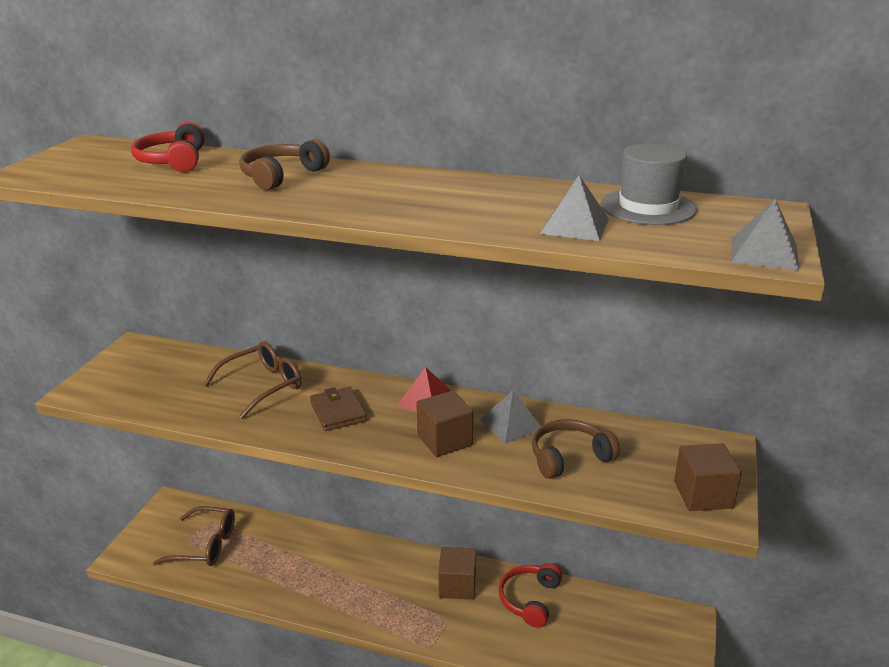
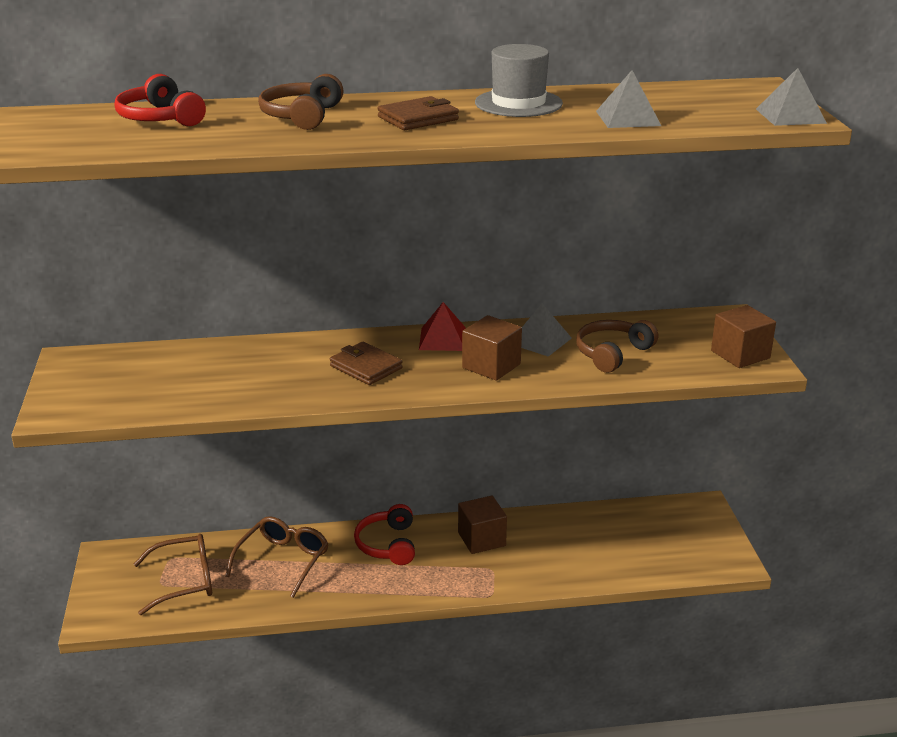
camera: 25 degrees left, 0 degrees up
brown glasses [203,342,302,419] -> brown glasses moved to [225,516,329,598]
red headphones [499,563,562,628] -> red headphones moved to [354,504,415,565]
grey hat [601,143,697,225] -> grey hat moved to [475,44,563,117]
none -> brown wallet [377,96,459,130]

